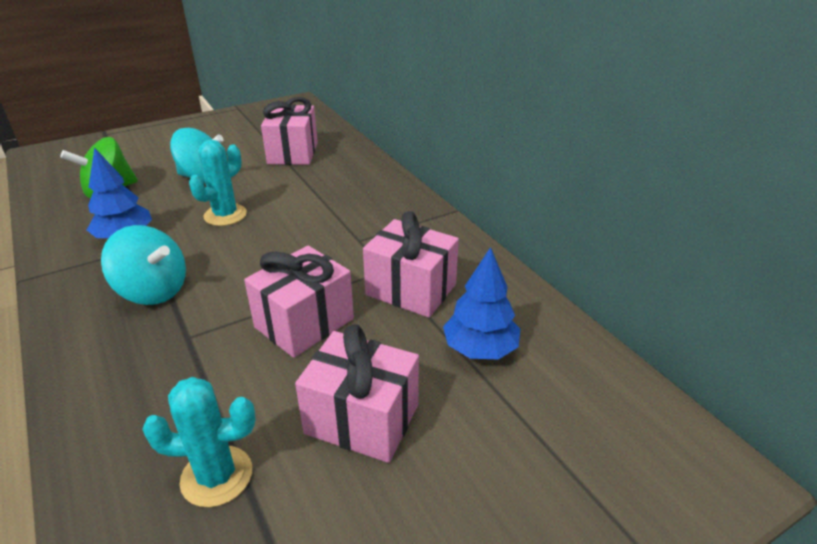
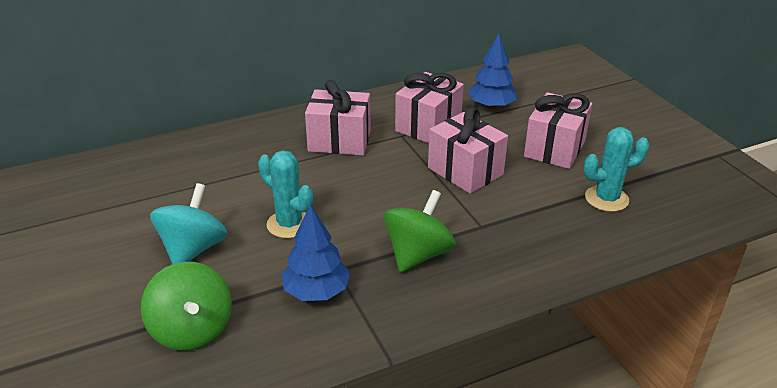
camera: 85 degrees left, 0 degrees up
turquoise spinning top [101,225,186,305] -> green spinning top [384,190,456,272]
turquoise cactus [142,377,256,507] -> turquoise cactus turned 75 degrees clockwise [584,127,650,212]
pink gift [261,97,318,165] -> pink gift moved to [305,80,371,156]

